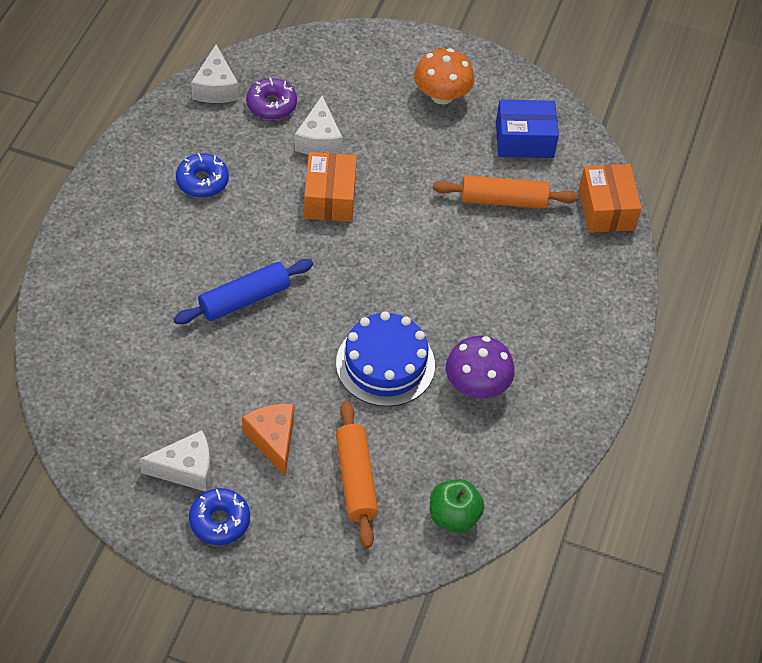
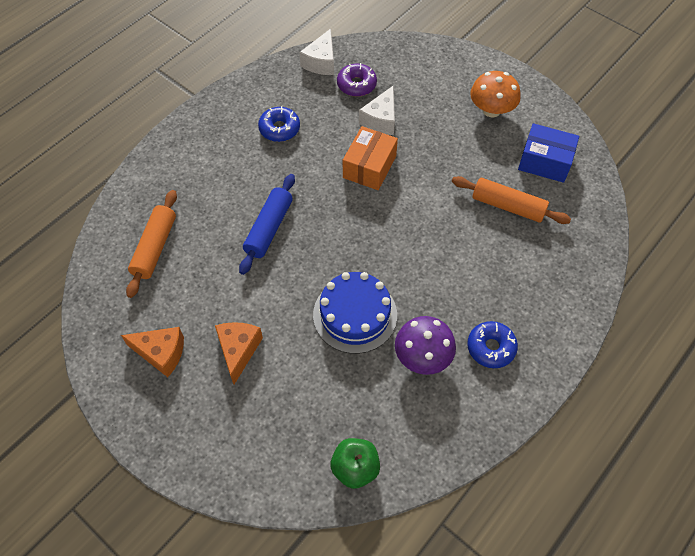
camera: 25 degrees right, 5 degrees up
white cheese [139,430,211,492] -> orange cheese [121,327,184,377]
blue rolling pin [174,259,313,324] -> blue rolling pin turned 60 degrees counterclockwise [239,174,295,275]
blue donut [189,488,250,545] -> blue donut moved to [467,321,518,368]
orange rolling pin [336,401,378,548] -> orange rolling pin moved to [126,190,177,298]
orange box [579,164,642,233] -> none

